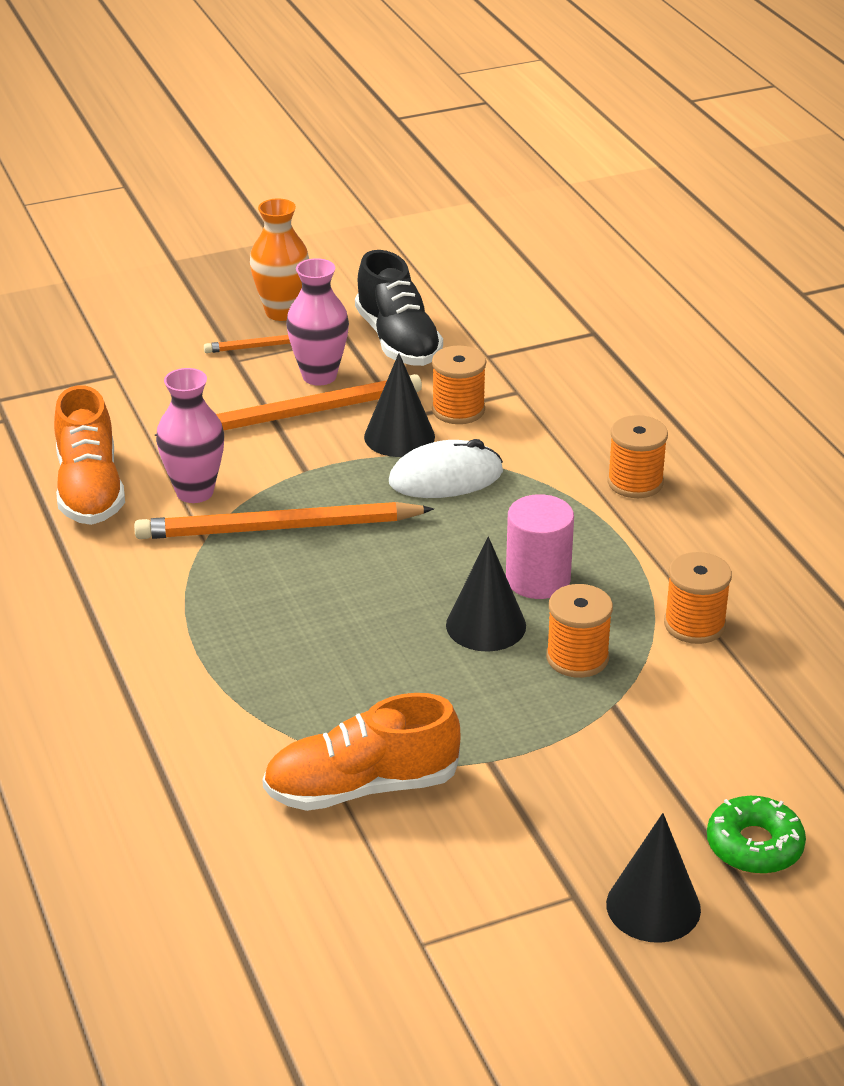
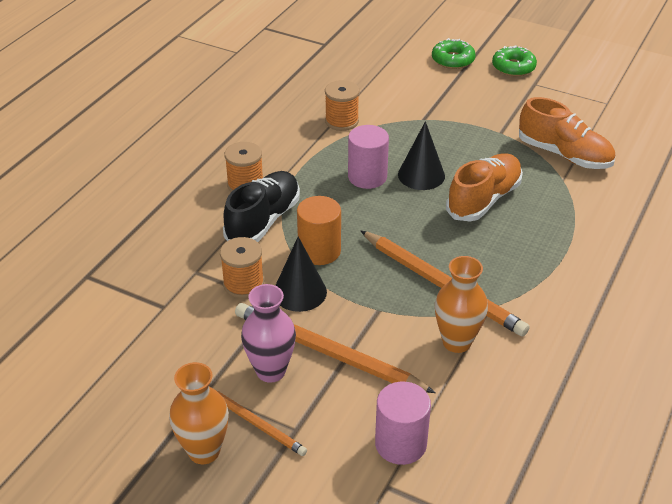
camera: 130 degrees left, 5 degrees up
orange shoe [54,385,125,525] -> orange shoe moved to [446,153,523,221]
pink vase [156,368,224,503] -> orange vase [435,256,488,353]
black shoe [355,250,443,366] -> black shoe moved to [223,171,300,242]
white mouse [389,439,503,498] -> orange cylinder [297,196,341,265]
orange spool [546,584,613,678] -> none
black cone [606,813,701,943] -> green donut [492,45,537,76]
none -> pink cylinder [375,382,431,465]

